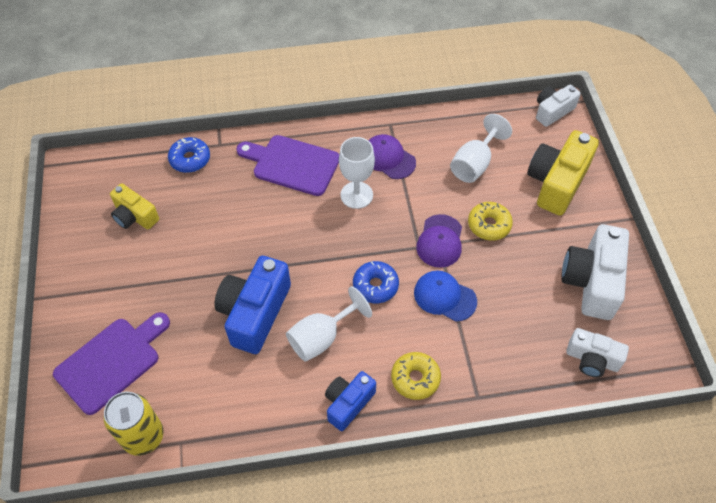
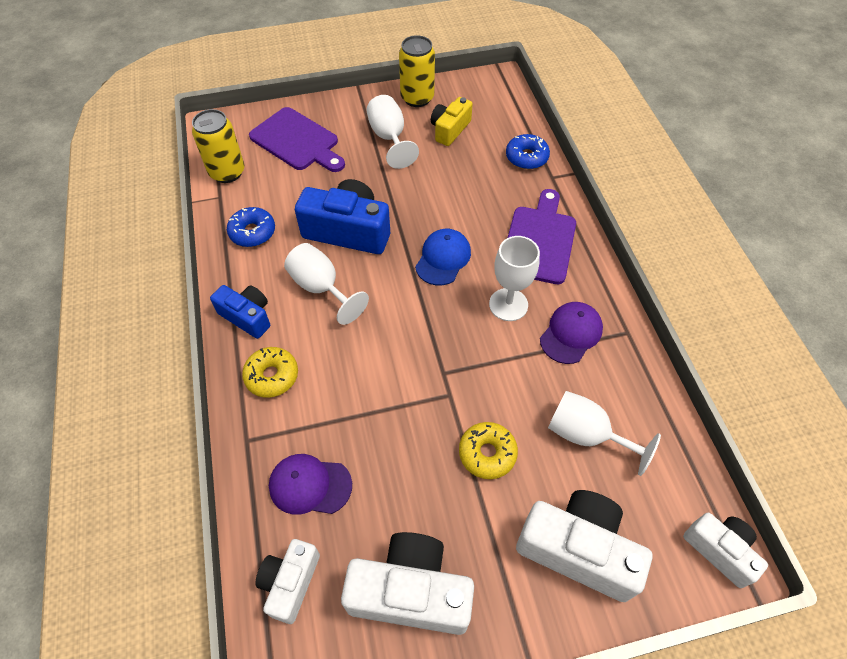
camera: 85 degrees right, 0 degrees up
blue donut [353,261,399,303] -> blue donut moved to [227,207,275,247]
blue cap [414,271,477,322] -> blue cap moved to [415,229,471,285]
purple cap [416,214,462,268] -> purple cap moved to [269,454,352,515]
yellow camera [527,130,599,216] -> white camera [516,490,652,602]
none -> white goblet [366,95,419,169]
none -> yellow can [399,35,435,107]

